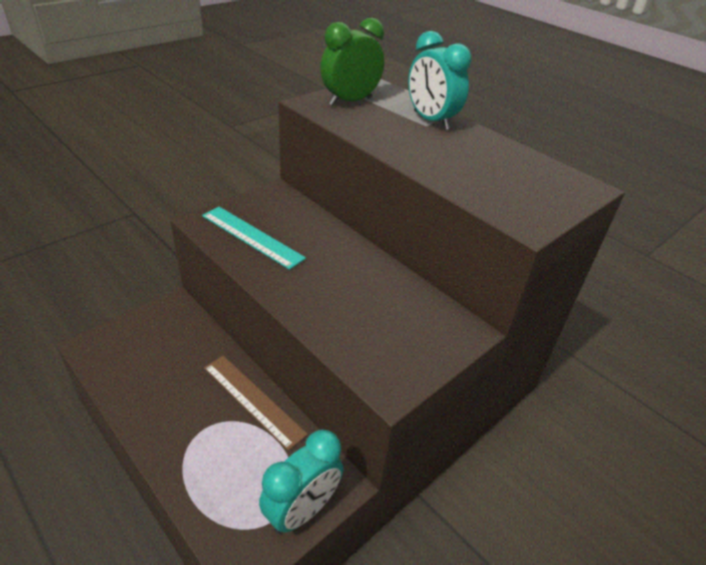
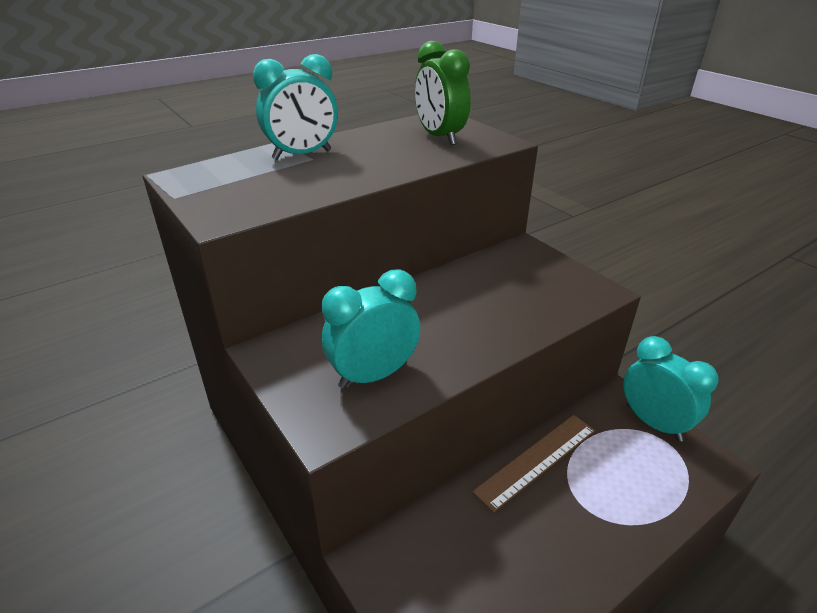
camera: 80 degrees left, 5 degrees down
turquoise ruler [202,207,306,270] -> turquoise clock [322,269,421,389]
green clock [320,18,384,106] -> green clock moved to [415,41,471,145]

